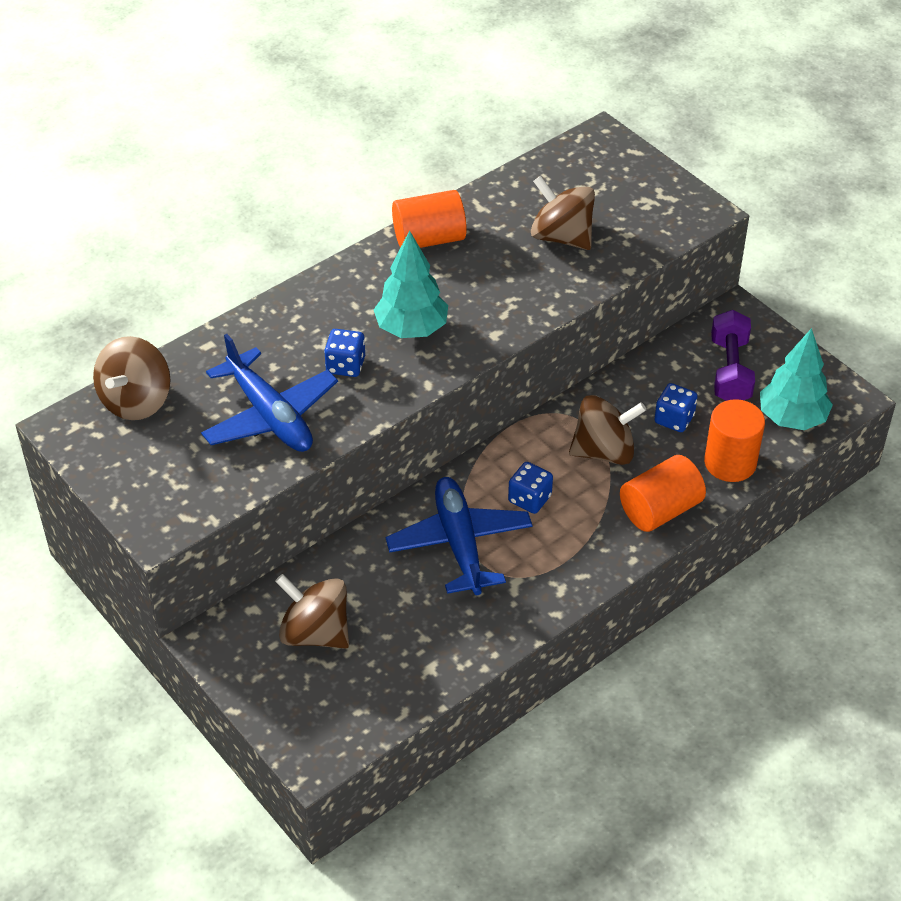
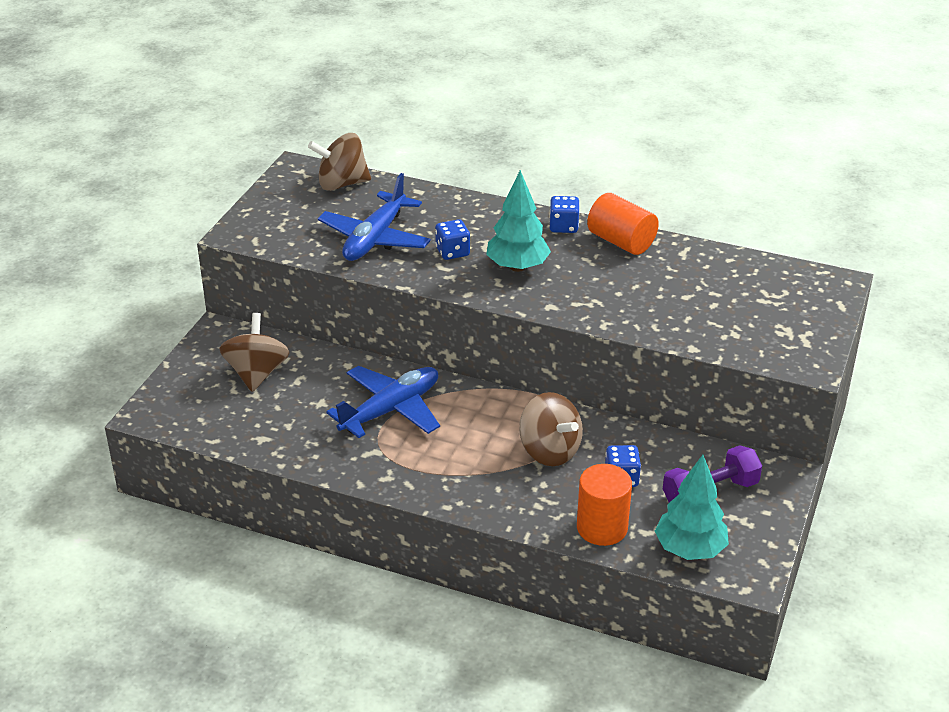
camera: 60 degrees right, 10 degrees down
blue dice [508,462,553,514] -> blue dice moved to [549,196,580,233]
brown spinning top [531,176,595,250] -> none
orange cylinder [620,455,706,532] -> none

